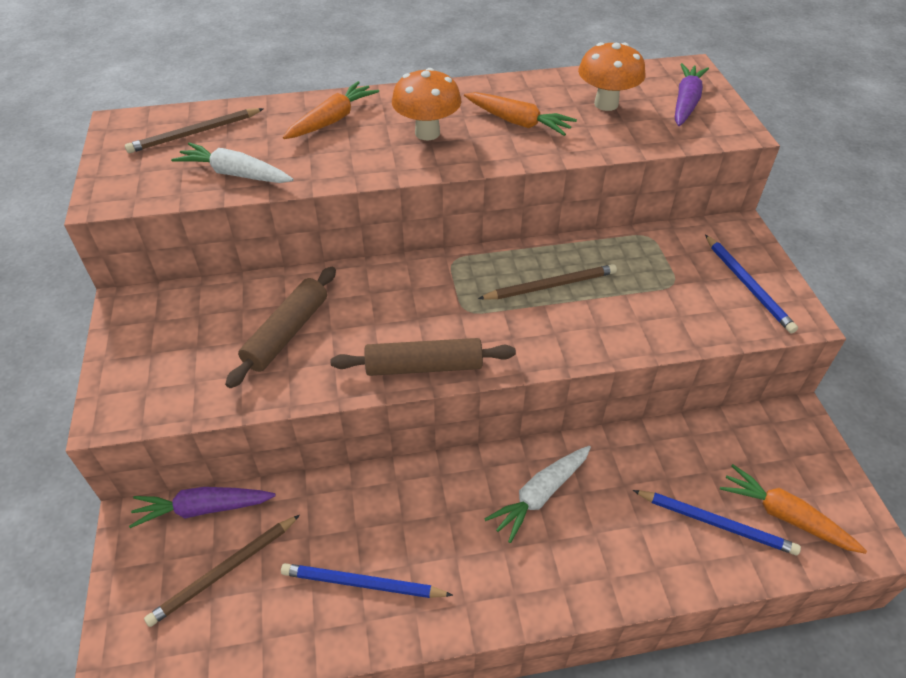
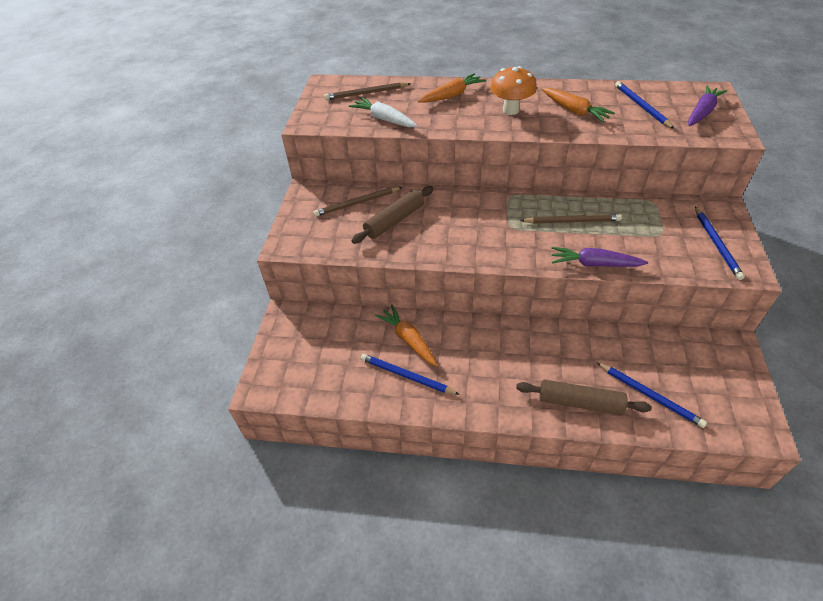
camera: 20 degrees right, 0 degrees up
purple carrot [129,487,276,528] -> purple carrot moved to [551,247,648,267]
brown pencil [144,515,300,627] -> brown pencil moved to [313,187,402,217]
brown rolling pin [330,338,516,376] -> brown rolling pin moved to [516,380,652,415]
white carrot [485,446,591,543] -> none
orange mushroom [578,42,645,111] -> blue pencil [615,81,674,129]
orange carrot [720,464,867,554] -> orange carrot moved to [375,305,438,367]

